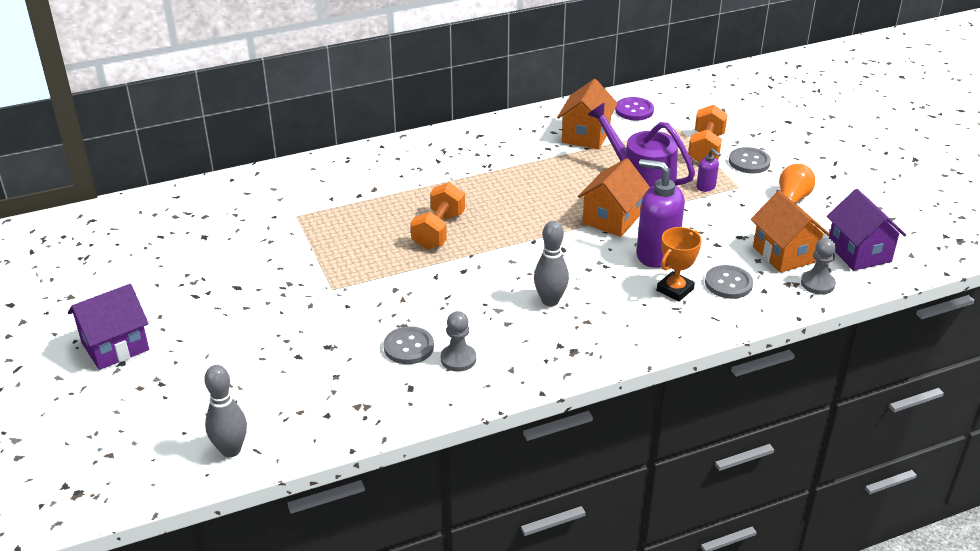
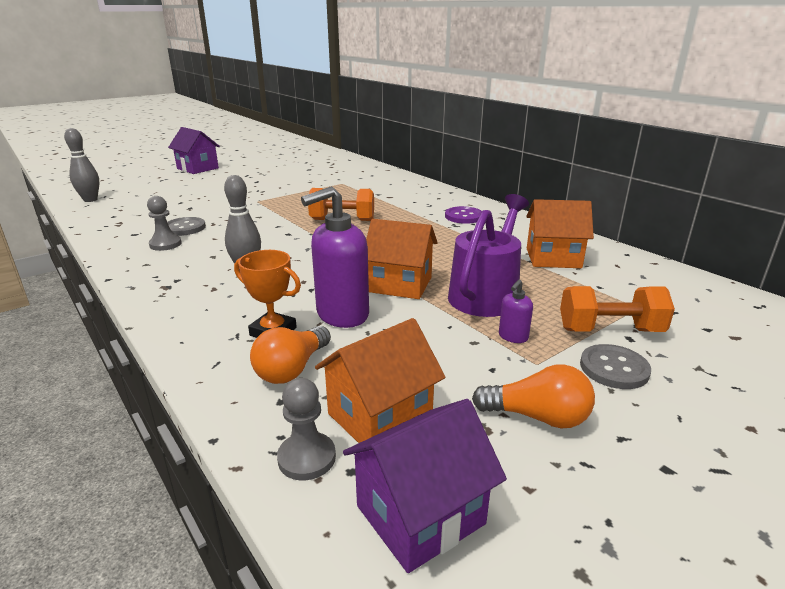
camera: 75 degrees right, 10 degrees down
purple button [615,97,654,120] -> purple button moved to [445,206,481,224]
purple soap dispenser [636,159,685,268] -> purple soap dispenser turned 135 degrees counterclockwise [301,186,369,328]
grey button [705,265,753,299] -> orange light bulb [250,326,331,384]

